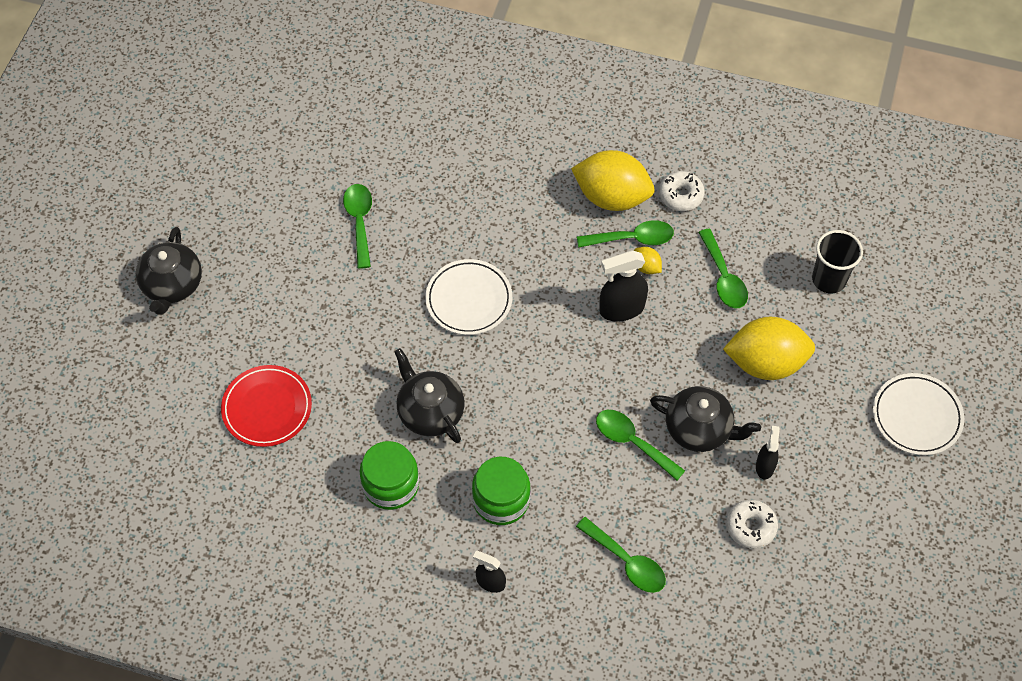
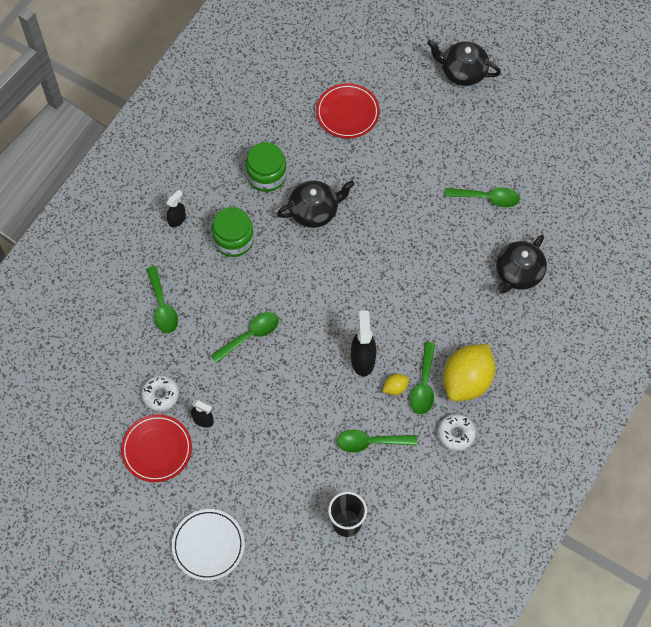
camera: 105 degrees right, 5 degrees up
white plate [425,259,512,335] -> none
green spoon [576,517,666,593] -> green spoon turned 75 degrees counterclockwise [146,266,178,333]
black teapot [650,386,761,452] -> black teapot moved to [496,235,547,293]
yellow lemon [723,317,815,380] -> none
none -> red plate [121,414,192,482]

